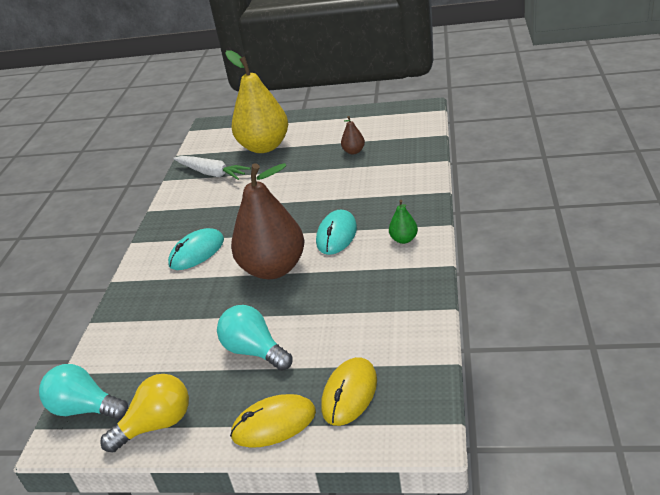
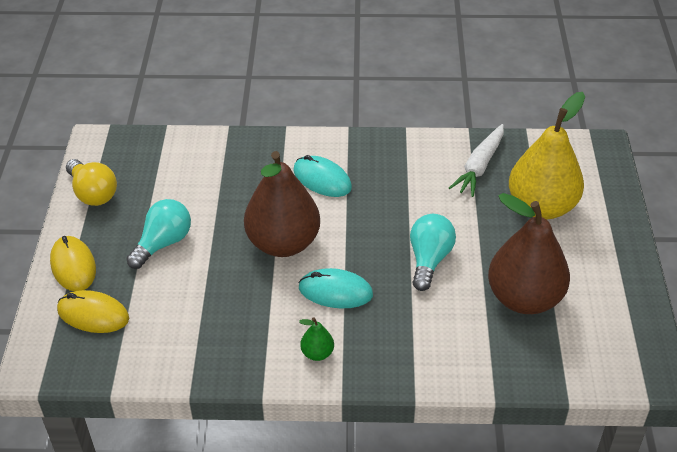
camera: 80 degrees right, 10 degrees up
turquoise light bulb [39,364,129,420] -> turquoise light bulb moved to [410,214,456,291]
brown pear [341,116,365,154] -> brown pear [488,193,570,314], size x2.45

